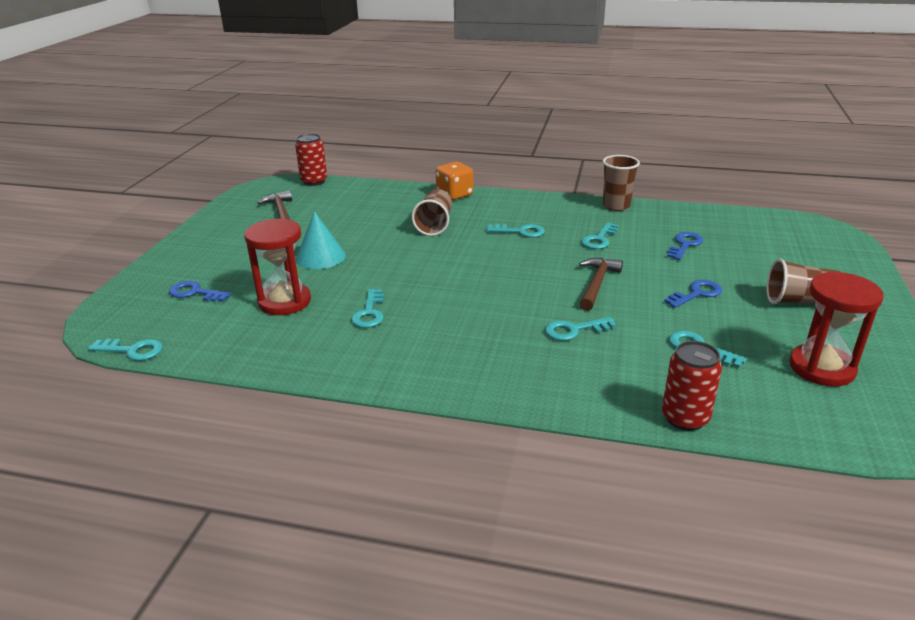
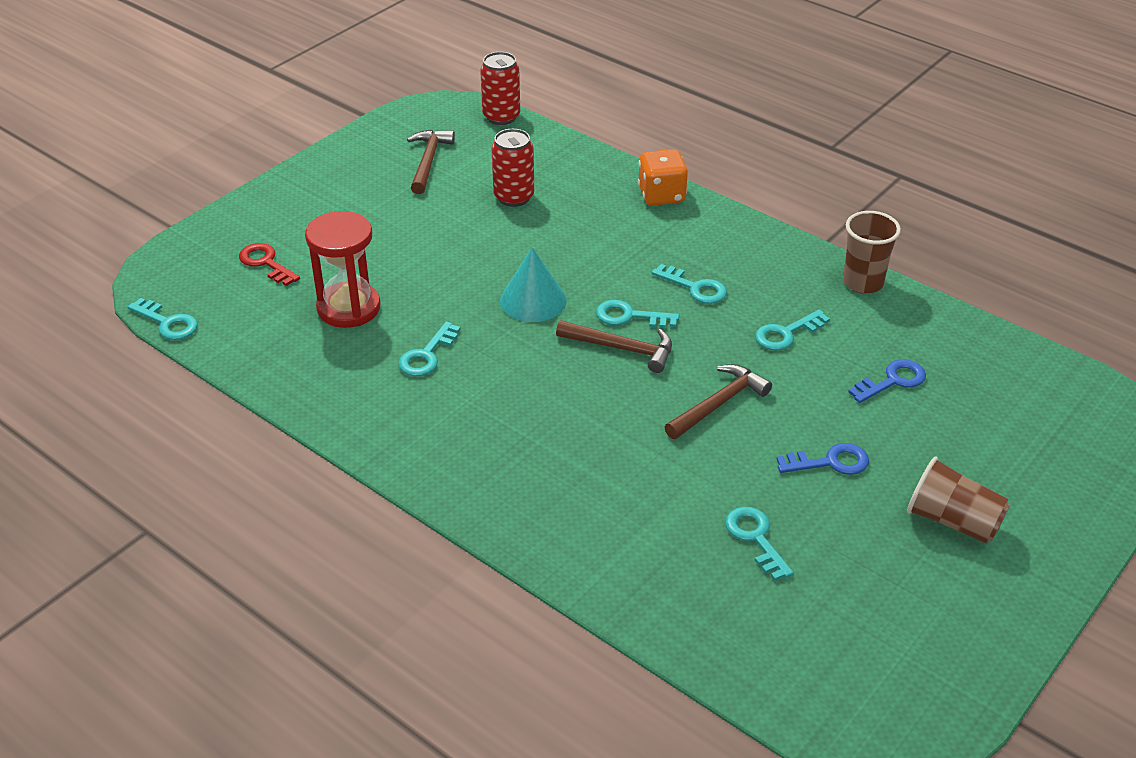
camera: 25 degrees right, 10 degrees up
blue key [169,281,232,302] -> red key [239,243,300,286]
turquoise cone [296,211,346,269] -> turquoise cone moved to [500,247,567,322]
brown cup [412,189,452,236] -> none
turquoise key [545,317,617,341] -> turquoise key moved to [596,300,679,328]
red can [662,341,722,431] -> red can moved to [491,129,534,207]
red hourglass [789,272,884,387] -> none
none -> brown hammer [556,320,672,373]

